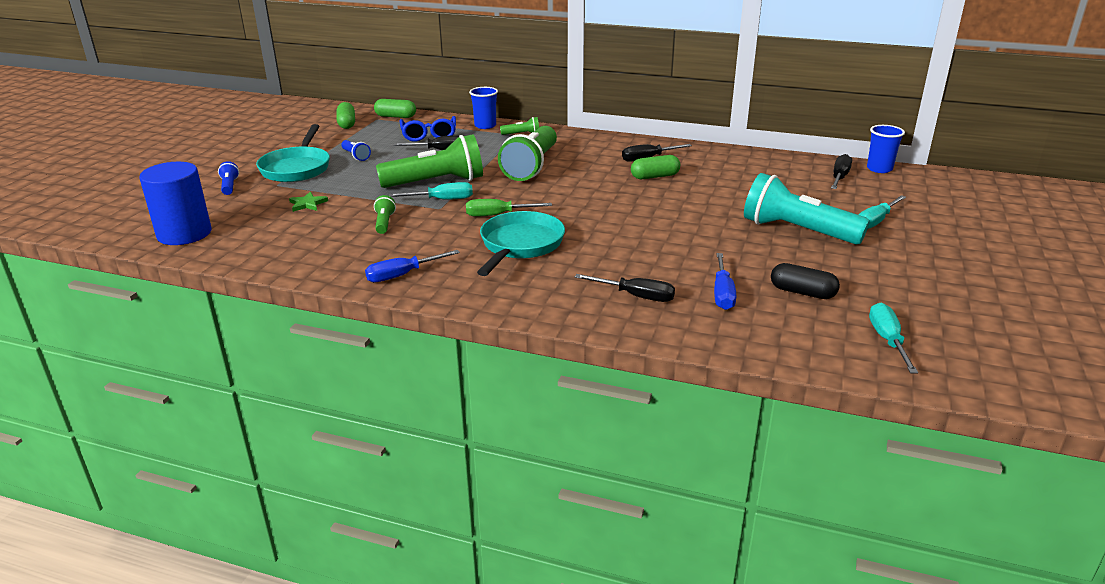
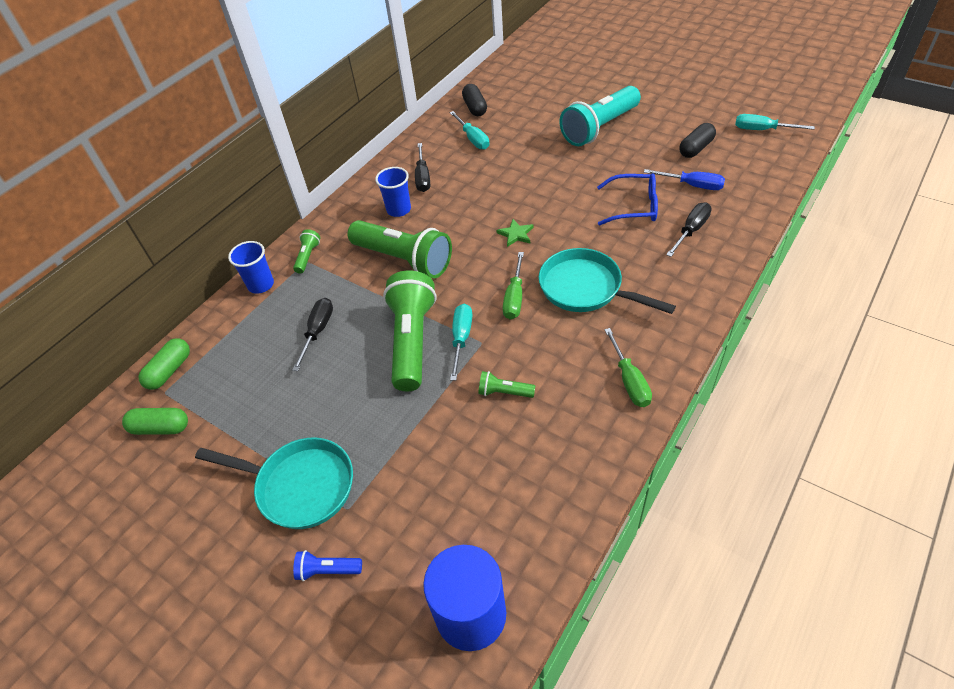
camera: 70 degrees left, 20 degrees up
green star [289,192,328,212] -> green star moved to [496,219,534,247]
blue flashlight [341,140,371,161] -> none
blue screwdriver [365,250,460,282] -> green screwdriver [604,328,652,407]
blue glasses [399,116,456,142] -> blue glasses moved to [597,173,658,226]
green capsule [631,155,680,179] -> none
black screwdriver [831,154,852,189] -> none
turquoise screwdriver [859,195,906,229] -> turquoise screwdriver moved to [450,111,489,150]
blue cup [867,125,905,173] -> blue cup moved to [375,167,411,217]
none -> black capsule [462,84,487,116]

